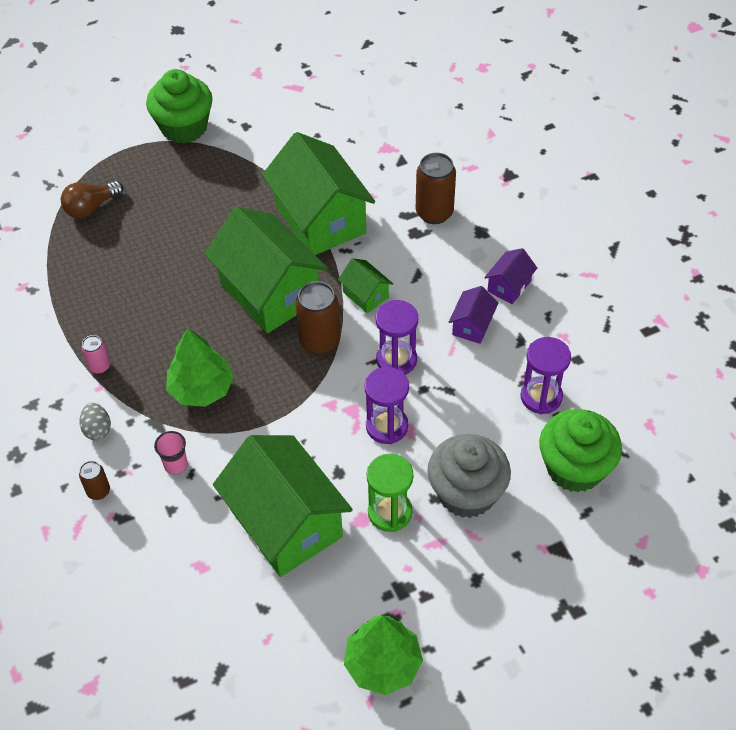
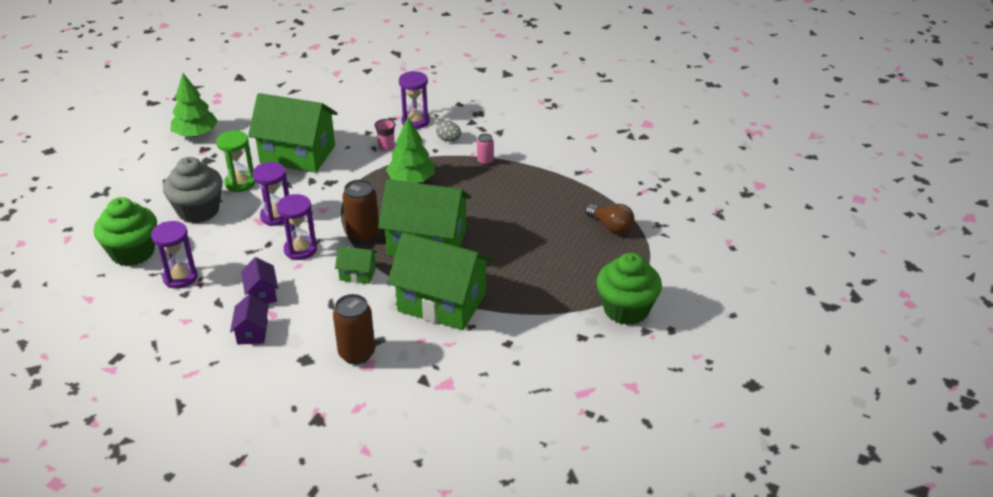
camera: 140 degrees right, 15 degrees down
brown light bulb [61,181,123,218] -> brown light bulb turned 120 degrees clockwise [586,204,634,234]
brown can [79,461,110,500] -> purple hourglass [399,71,430,129]

